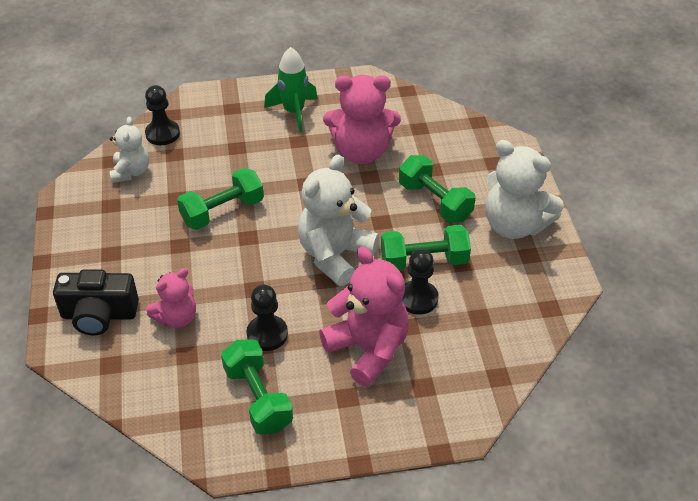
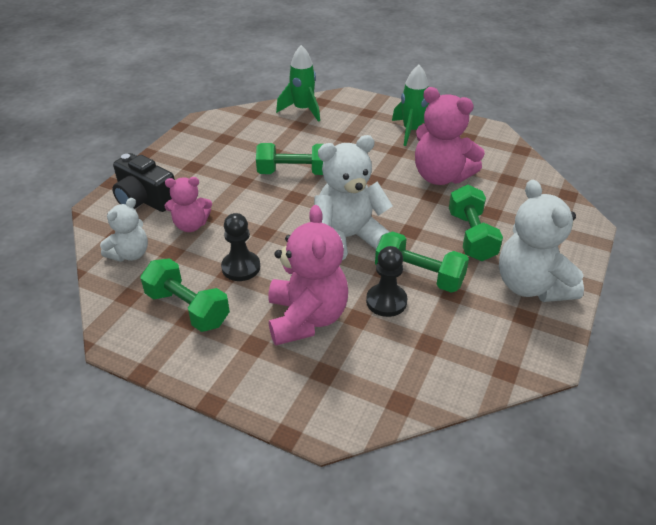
camera: 35 degrees right, 5 degrees down
white teddy bear [110,117,149,183] -> white teddy bear moved to [100,198,148,262]
black pawn [145,85,180,145] -> green rocket [276,45,320,122]
green dumbbell [221,340,293,435] -> green dumbbell turned 60 degrees counterclockwise [140,258,230,332]

